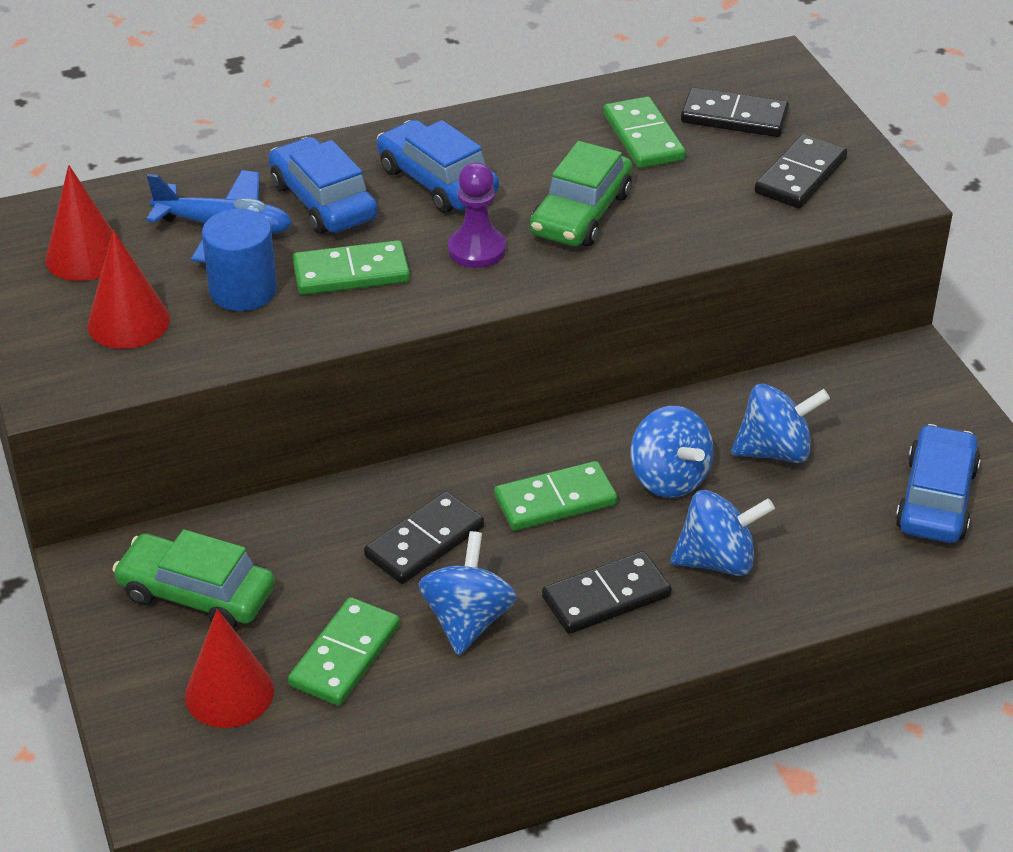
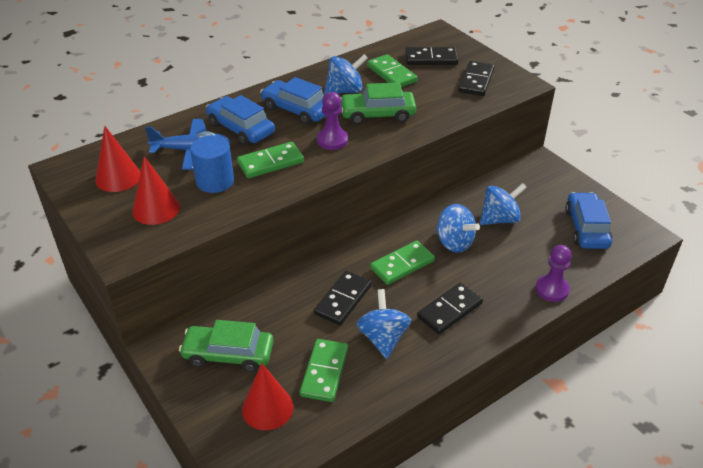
camera: 15 degrees left, 0 degrees up
green car [530,141,632,246] -> green car turned 75 degrees clockwise [340,82,416,125]
blue spinning top [670,490,775,576] -> blue spinning top moved to [324,54,368,94]
none -> purple pawn [535,245,572,302]

